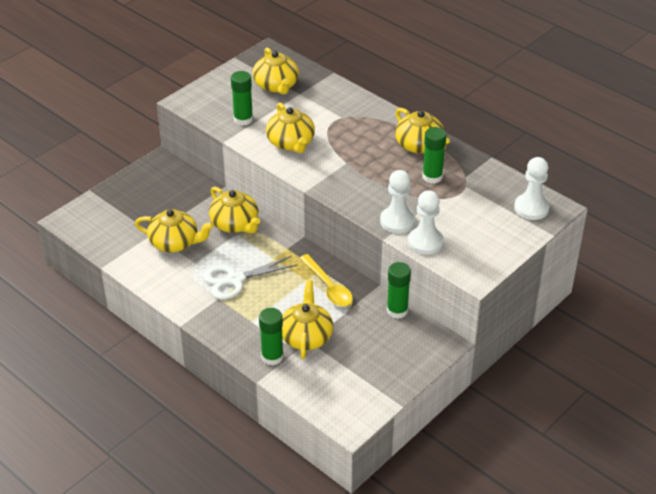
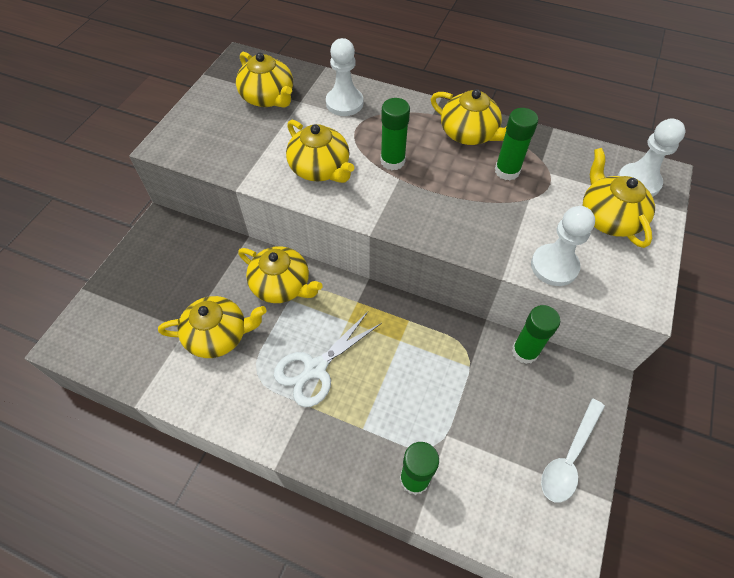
camera: 20 degrees left, 15 degrees up
green glue stick [231,71,253,126] -> green glue stick moved to [380,98,410,170]
yellow teapot [282,280,333,359] -> yellow teapot moved to [583,148,655,248]
yellow spoon [300,254,353,306] -> none
white pawn [380,170,415,233] -> white pawn moved to [326,38,363,116]
none -> white spoon [541,399,605,503]

